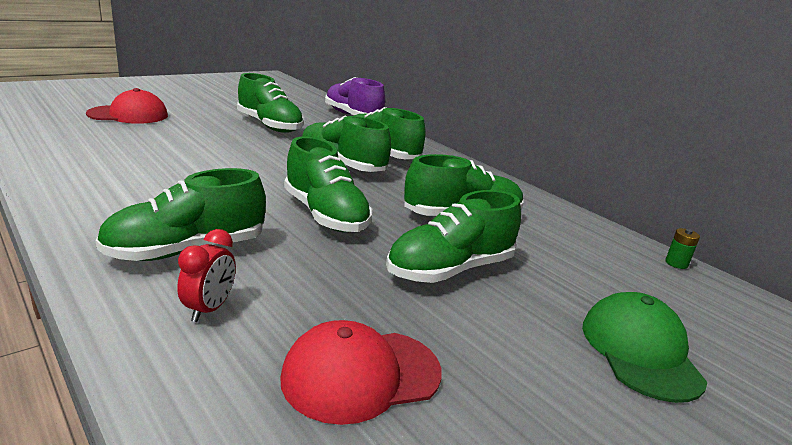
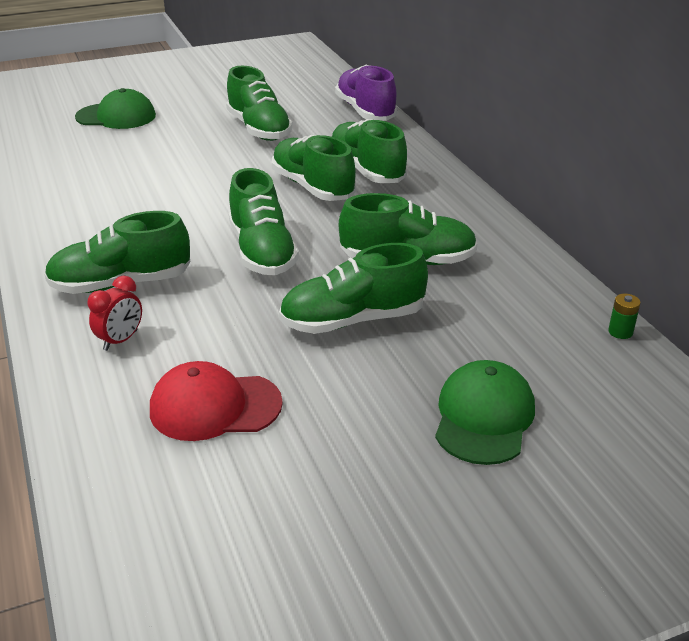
camera: 20 degrees right, 10 degrees up
red cap [86,88,168,124] -> green cap [75,88,156,129]

